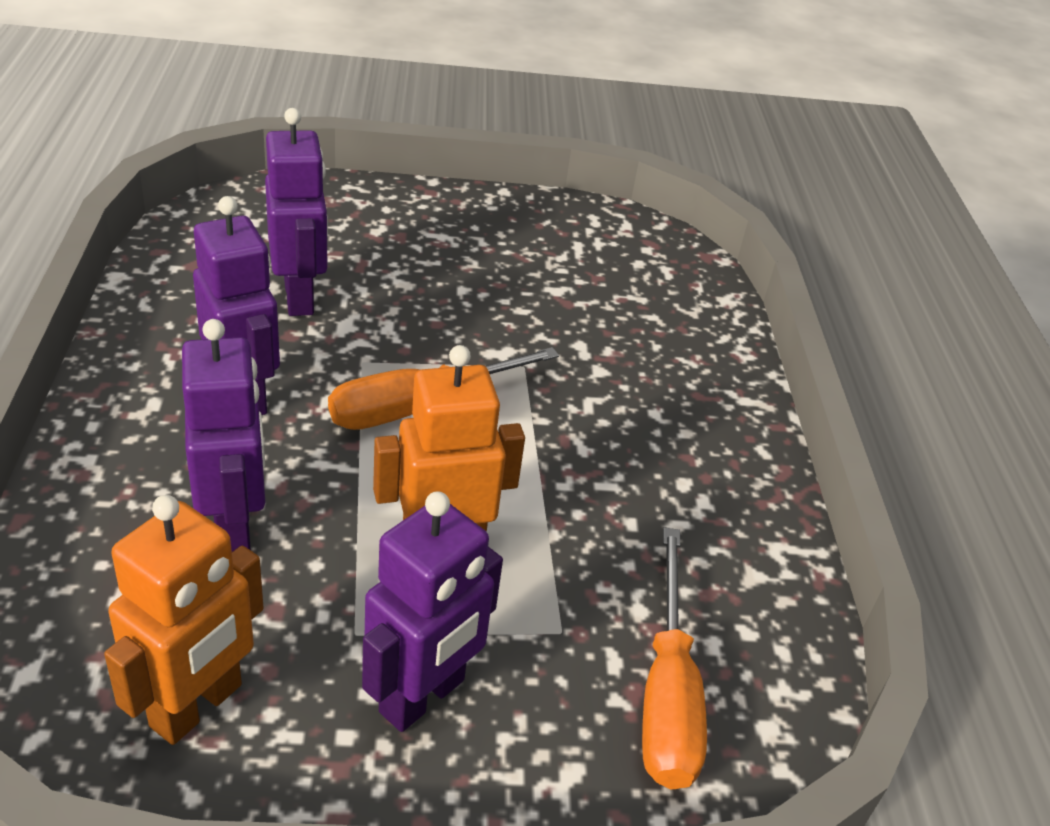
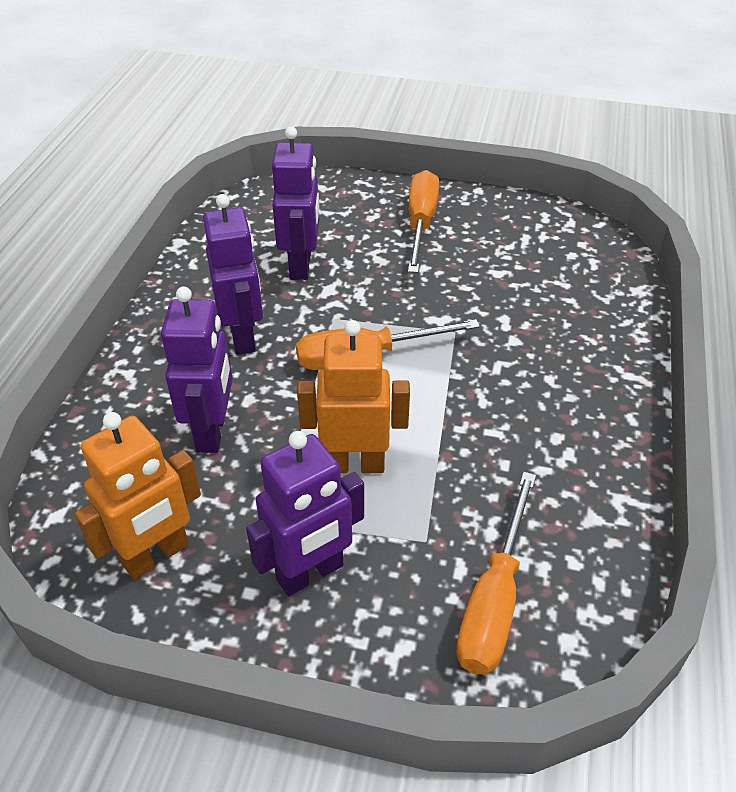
camera: 20 degrees right, 5 degrees up
none -> orange screwdriver [408,170,439,273]

